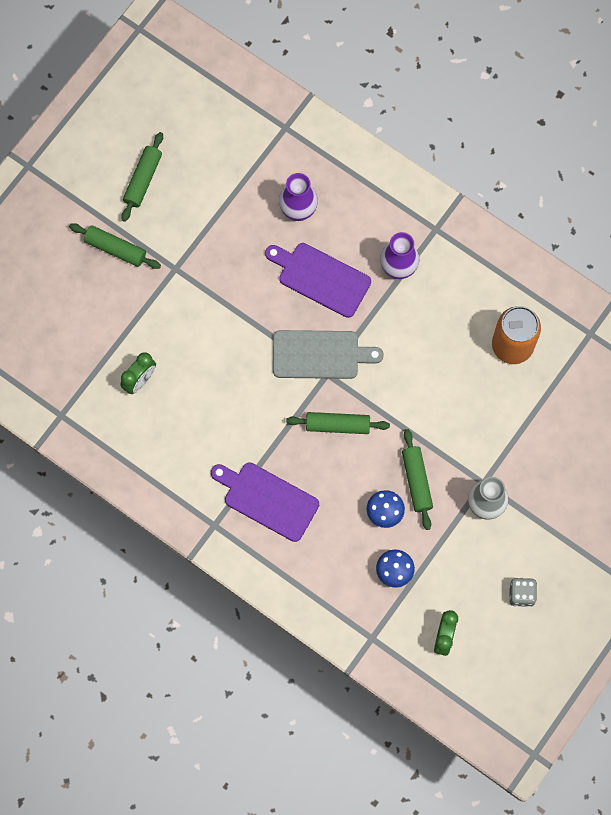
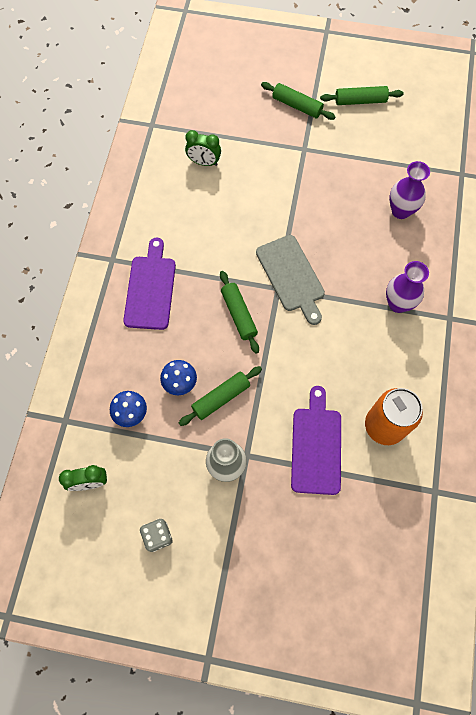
camera: 65 degrees right, 5 degrees down
green rolling pin [69,223,161,269] -> green rolling pin turned 60 degrees counterclockwise [261,82,336,120]
purple cutting board [265,243,371,318] -> purple cutting board moved to [291,386,341,495]

